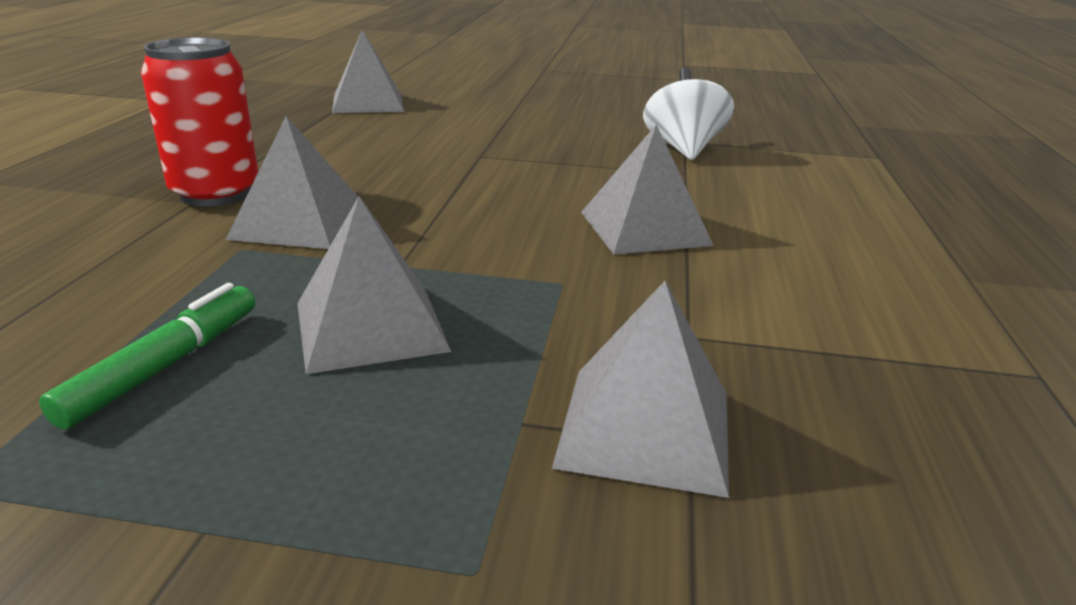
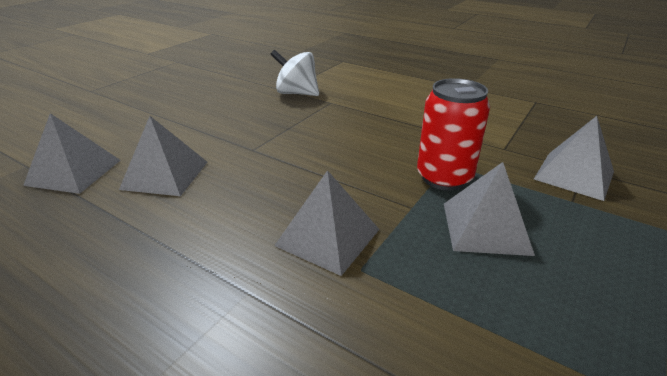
camera: 65 degrees left, 5 degrees up
green marker [39,283,255,430] -> none
red can [141,37,258,207] -> red can moved to [417,78,490,191]
grey pyramid [581,124,714,254] -> grey pyramid moved to [119,116,207,196]

